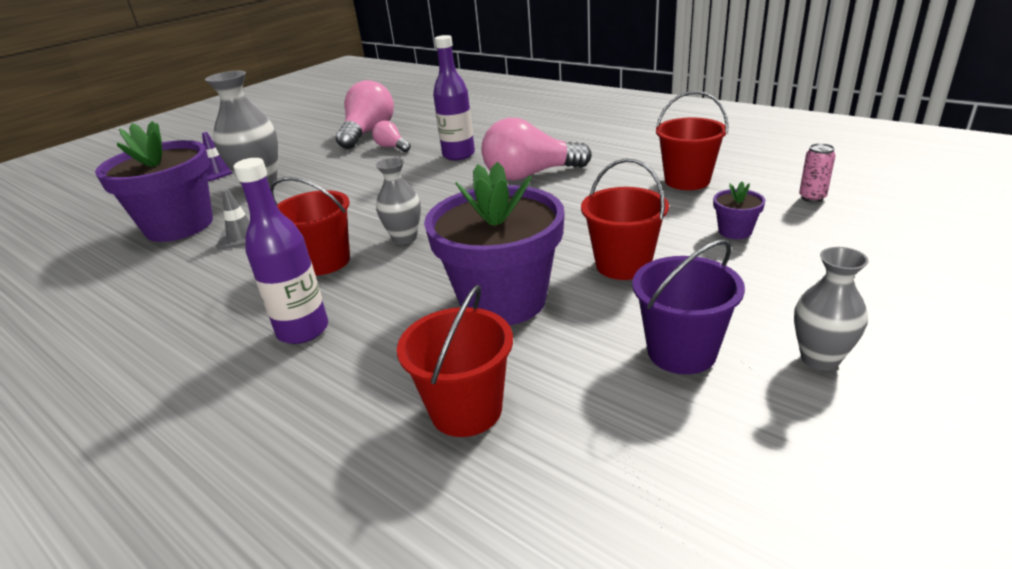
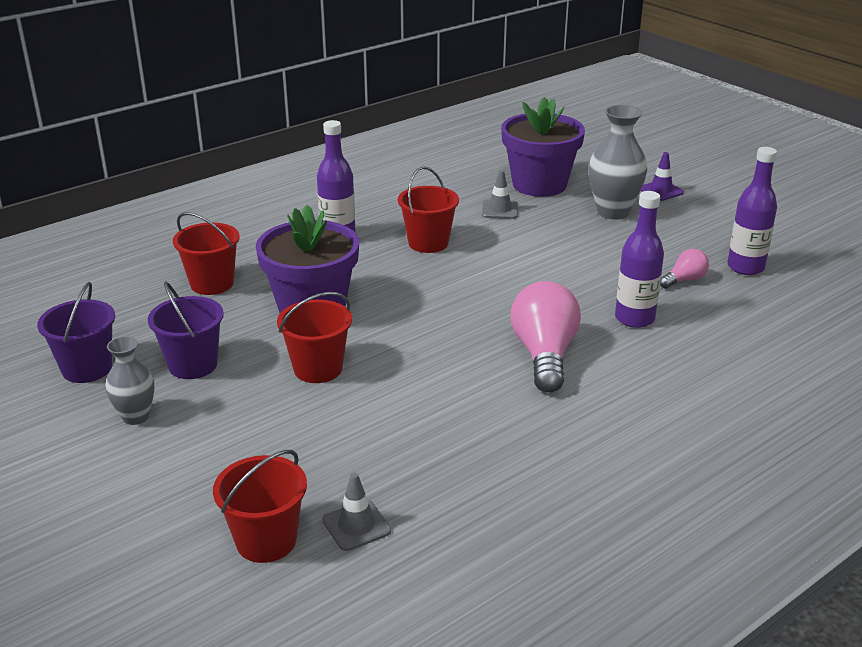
camera: 100 degrees right, 0 degrees up
pink light bulb [336,80,394,149] -> purple bottle [727,147,777,275]
grey vase [376,158,421,245] -> none
red bucket [656,91,729,190] -> red bucket moved to [213,450,307,563]
purple flower pot [713,182,766,239] -> none
pink can [799,143,835,202] -> grey traffic cone [322,473,391,551]
none -> purple bucket [37,282,115,383]

